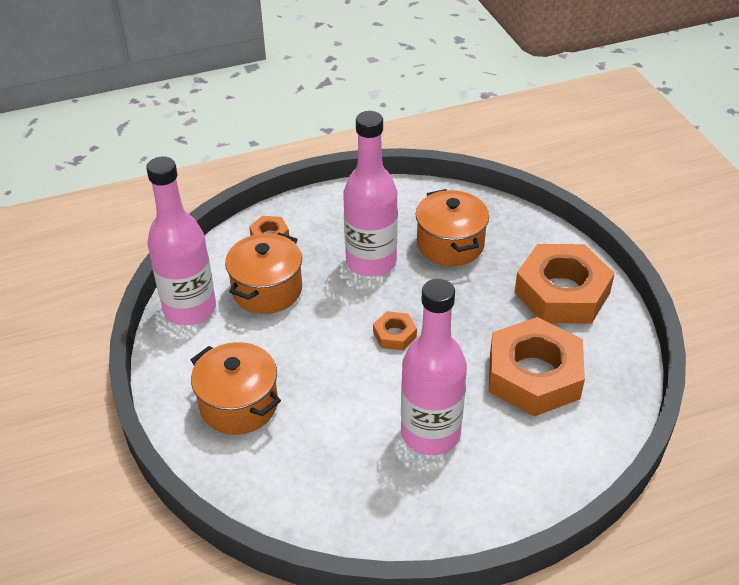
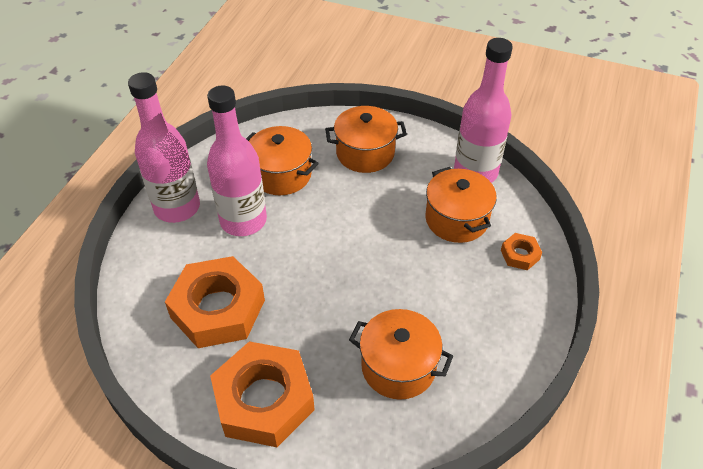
camera: 130 degrees right, 5 degrees up
pink bottle [343,111,398,277] -> pink bottle moved to [128,72,200,223]
orange nut [373,311,417,350] -> none
none -> orange pot [246,126,319,195]

